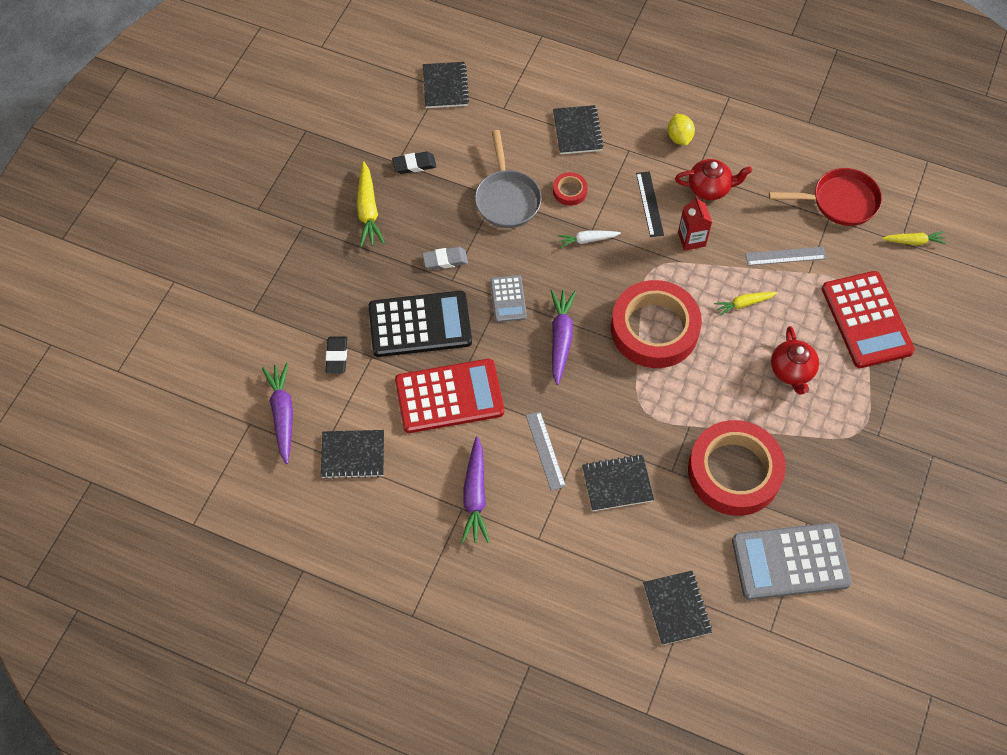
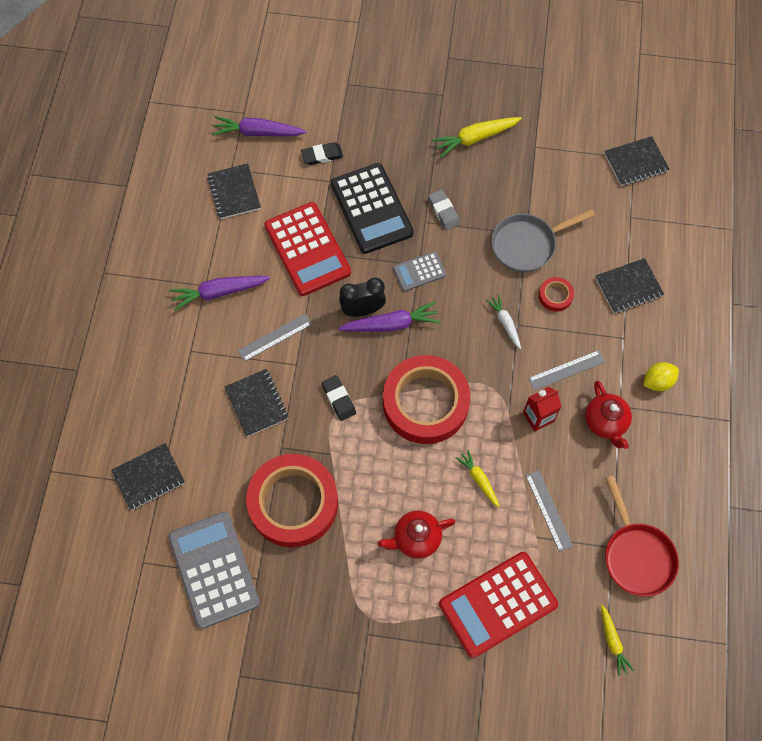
camera: 75 degrees right, 5 degrees up
purple carrot [262,363,293,464] -> purple carrot turned 150 degrees counterclockwise [212,116,307,137]
black eraser [392,152,436,174] -> black eraser moved to [321,375,356,421]
black ruler [636,171,664,237] -> grey ruler [528,350,605,390]
none -> black clock [339,278,386,317]

